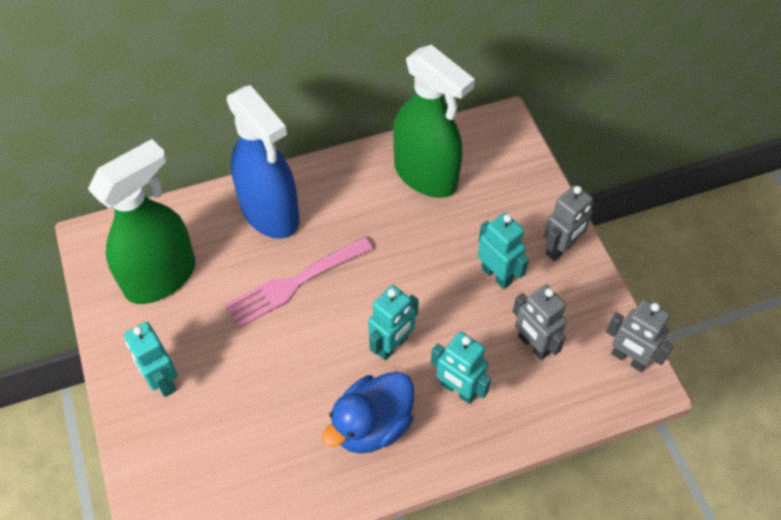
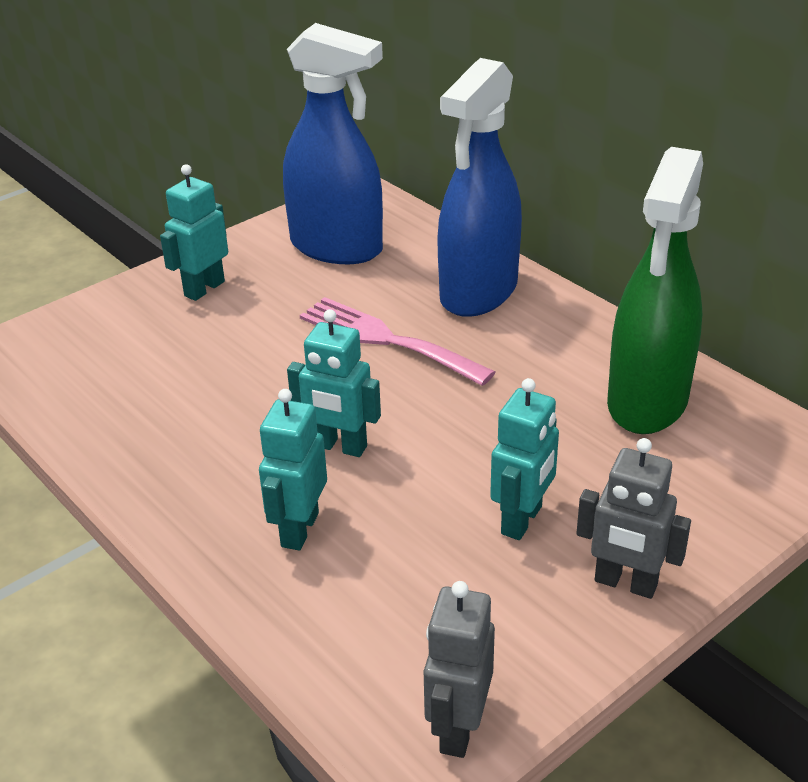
camera: 70 degrees right, 20 degrees down
green spray bottle [88,139,195,304] -> blue spray bottle [283,23,383,264]
blue duck [322,372,414,454] -> none
grey robot [513,285,567,360] -> none

